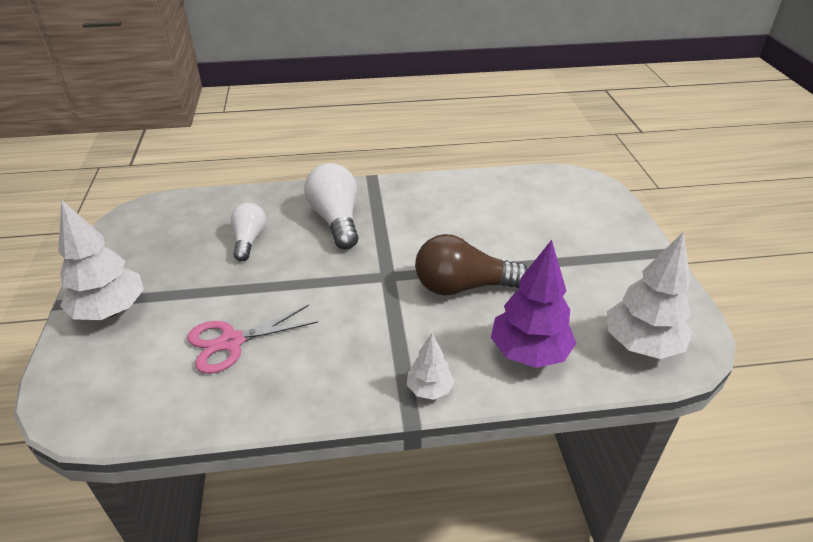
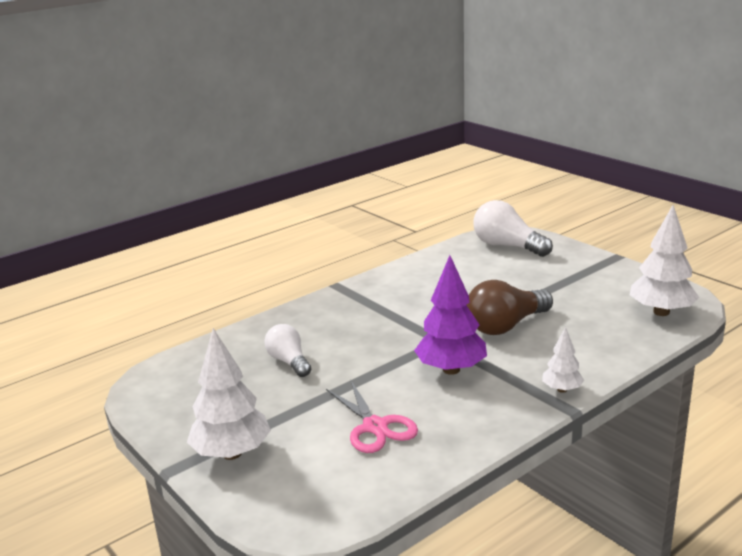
camera: 30 degrees left, 15 degrees down
pink scissors [187,305,318,374] -> pink scissors turned 60 degrees counterclockwise [326,379,418,453]
white light bulb [304,163,359,249] -> white light bulb moved to [473,200,553,257]
purple tree [491,240,576,368] -> purple tree moved to [414,255,487,375]

